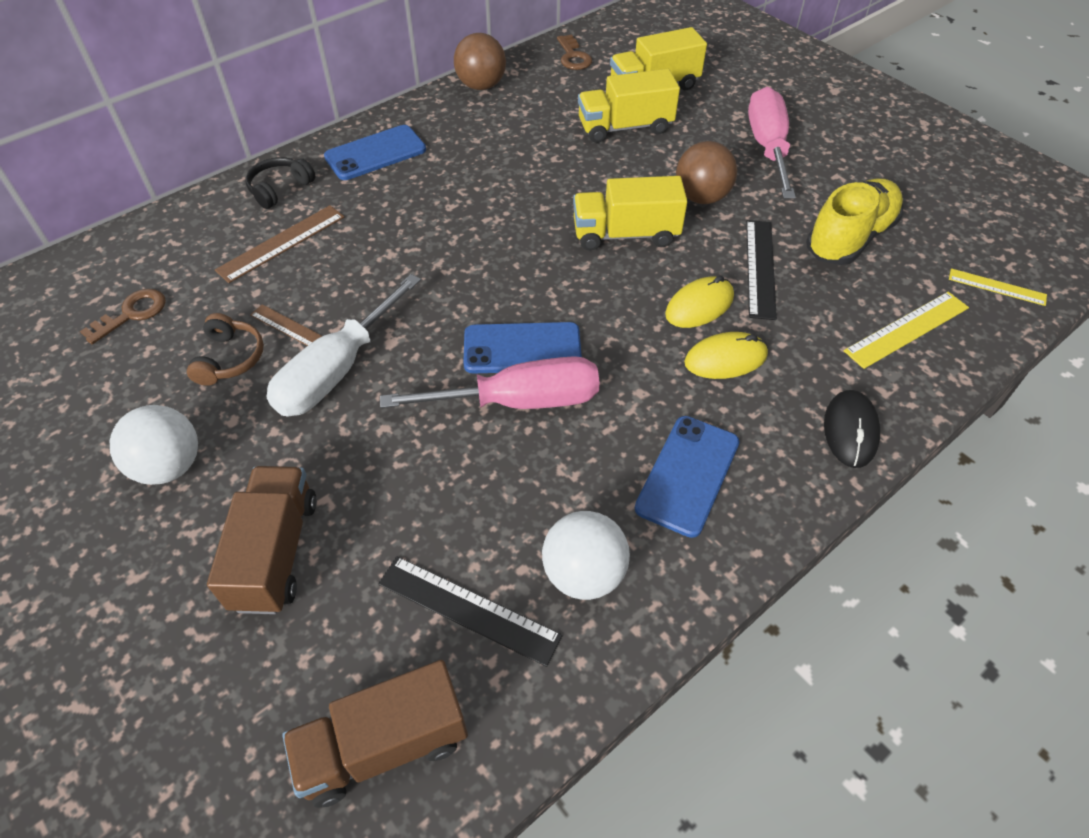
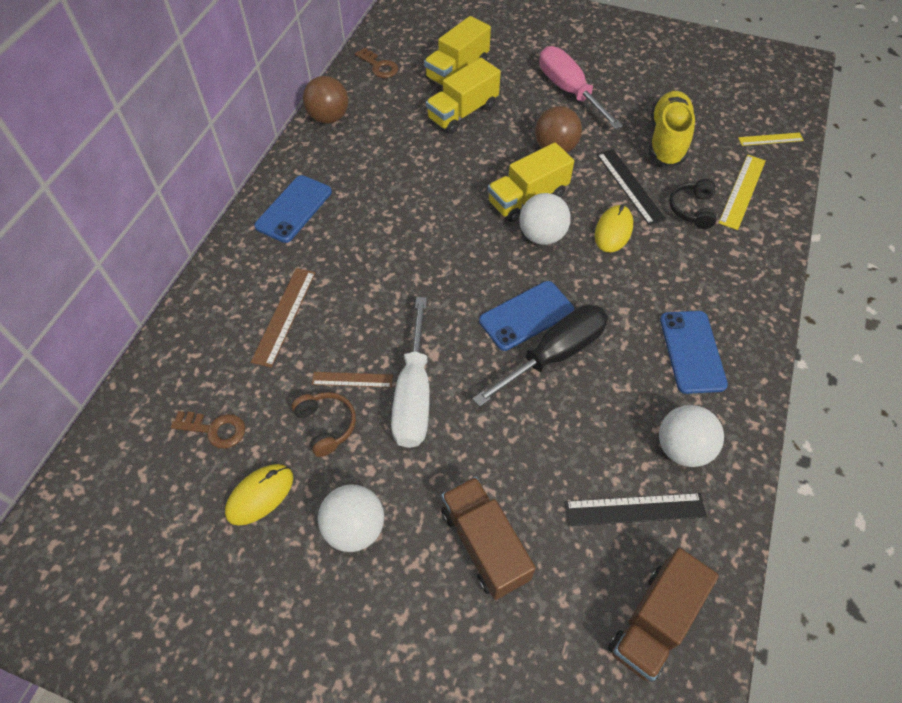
camera: 30 degrees left, 5 degrees up
brown key [80,289,166,344] -> brown key turned 90 degrees clockwise [171,411,245,449]
black headphones [246,157,315,209] -> black headphones moved to [669,179,716,229]
pink screwdriver [380,356,600,409] -> black screwdriver [473,305,608,407]
yellow mouse [684,332,768,379] -> yellow mouse moved to [225,464,293,526]
black mouse [824,390,880,468] -> none
none -> white ball [519,193,571,245]

